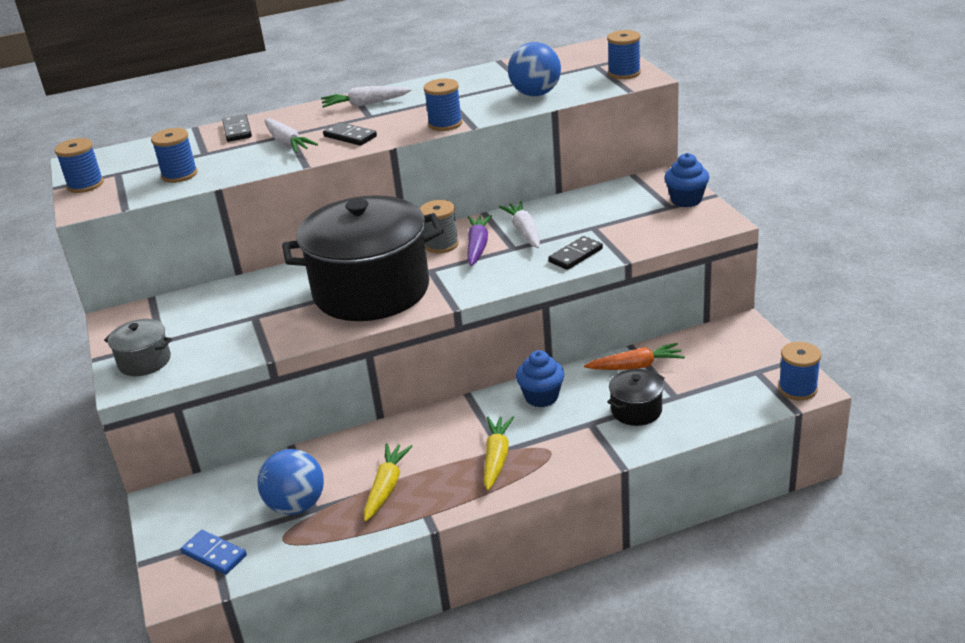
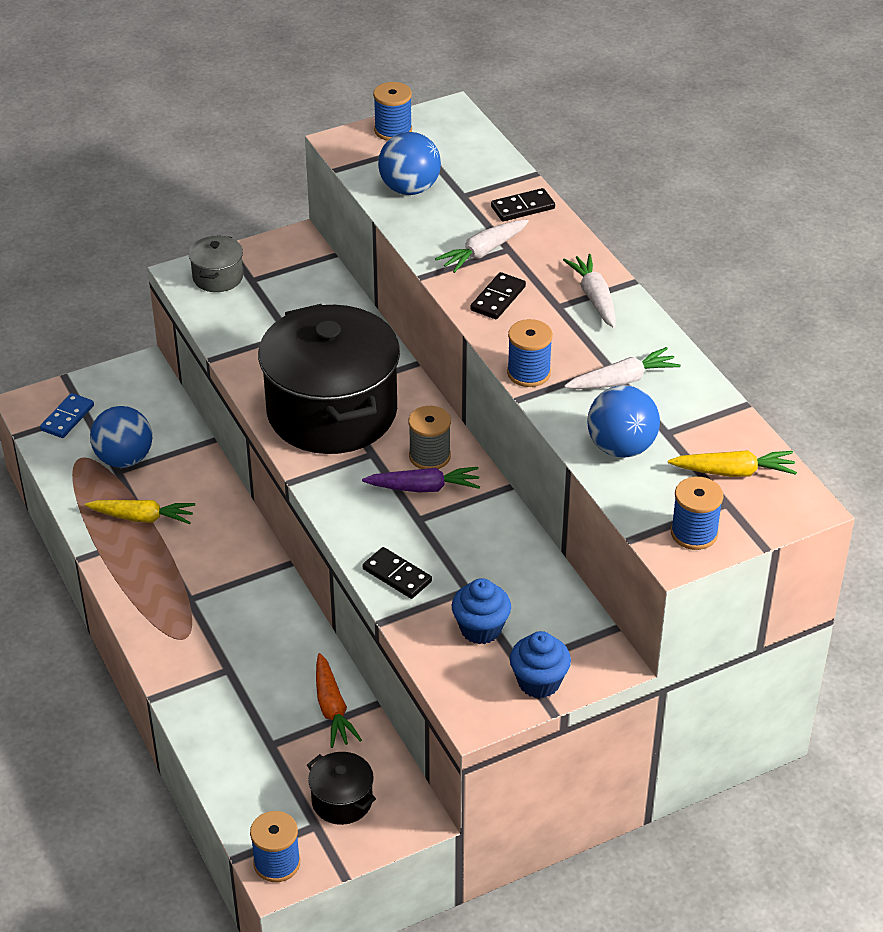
camera: 80 degrees right, 10 degrees up
blue spool [151,128,198,183] -> blue ball [378,132,441,195]
yellow carrot [484,417,514,491] -> yellow carrot moved to [668,450,797,477]
white carrot [499,201,540,248] -> white carrot moved to [564,347,681,389]
blue cupcake [516,350,564,407] -> blue cupcake moved to [452,578,511,644]
black pot [607,369,665,426] -> black pot moved to [307,752,376,825]

